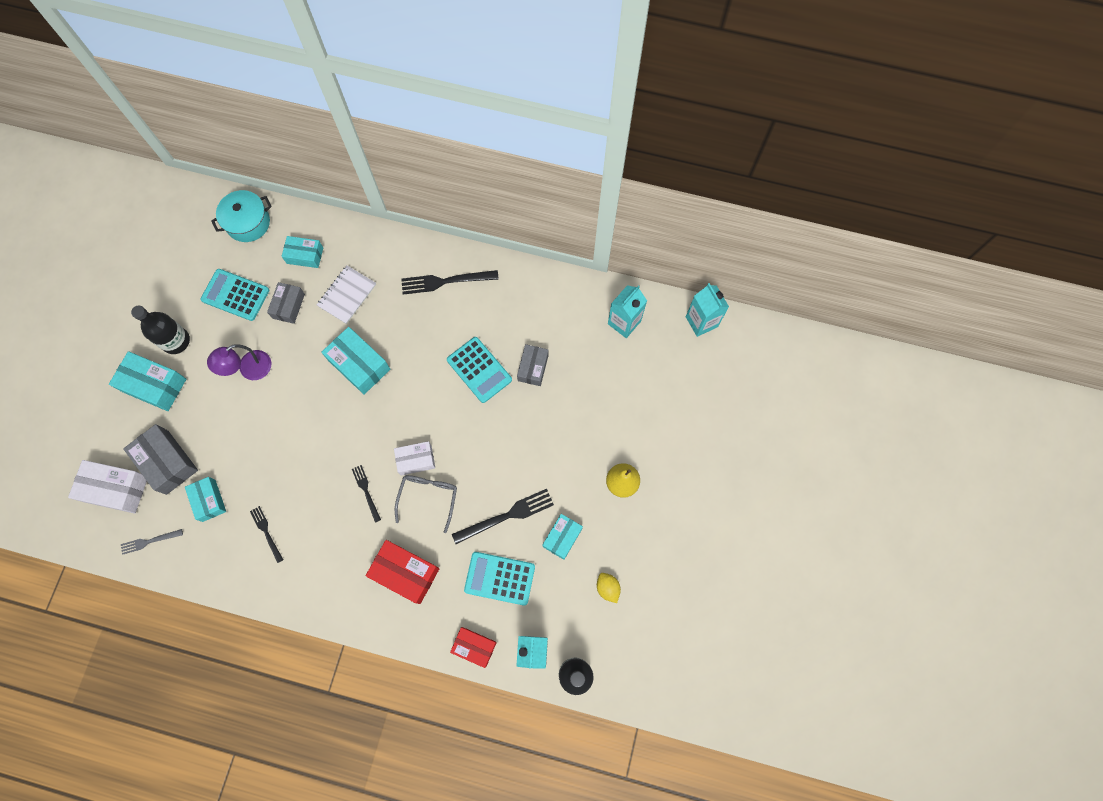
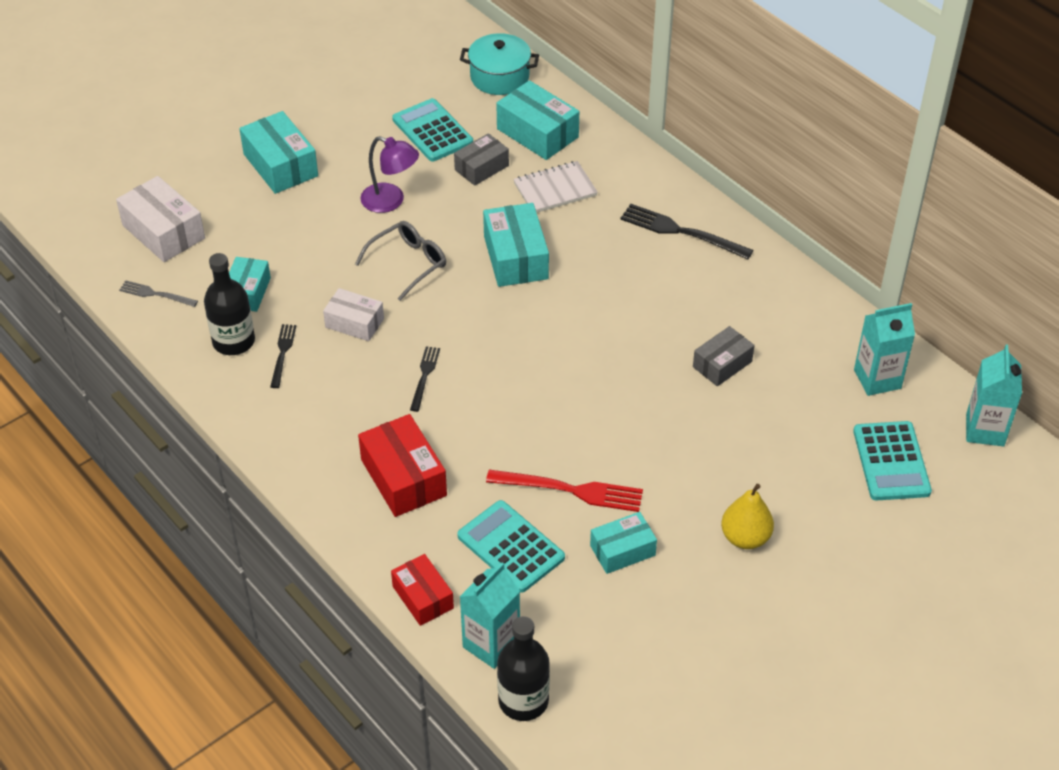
camera: 35 degrees right, 25 degrees down
grey box [123,424,198,495] -> none
black bottle [131,306,190,354] -> black bottle moved to [204,253,255,355]
purple lamp [207,344,271,380] -> purple lamp turned 150 degrees counterclockwise [360,136,419,213]
turquoise box [282,236,323,268] -> turquoise box [496,80,579,160], size x1.55
white box [394,441,435,476] -> white box moved to [323,288,384,341]
grey glasses [395,475,457,533] -> grey glasses moved to [355,221,446,301]
turquoise calculator [447,337,512,403] -> turquoise calculator moved to [853,421,932,501]
black fork [452,489,554,544] -> red fork [486,470,643,512]
yellow lemon [597,573,621,603] -> none

